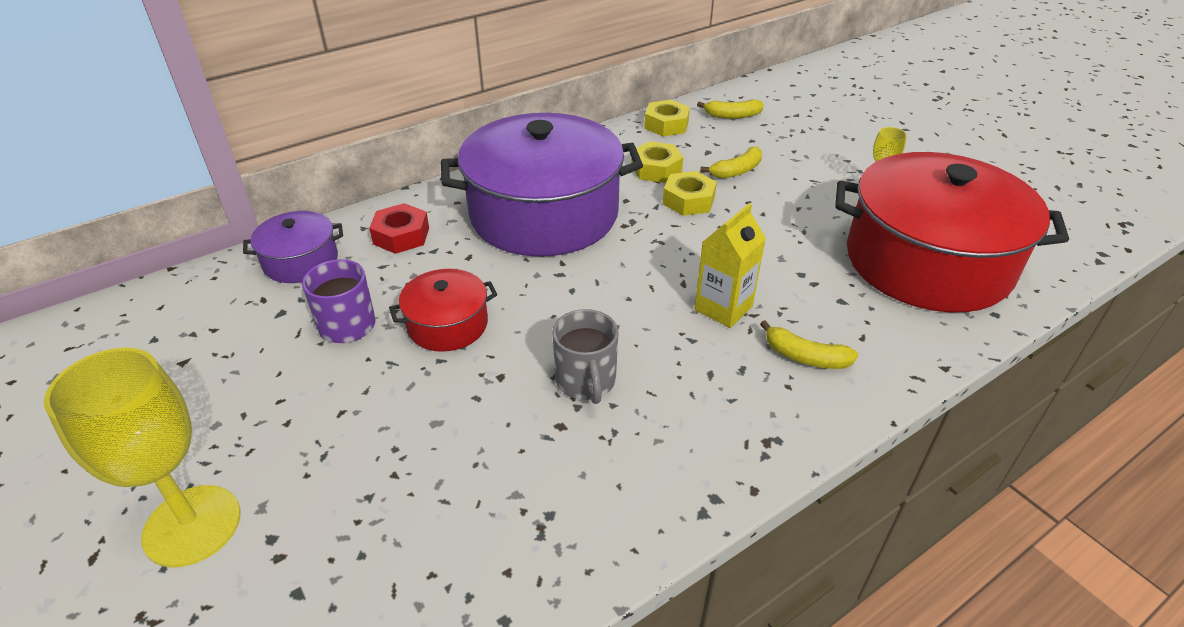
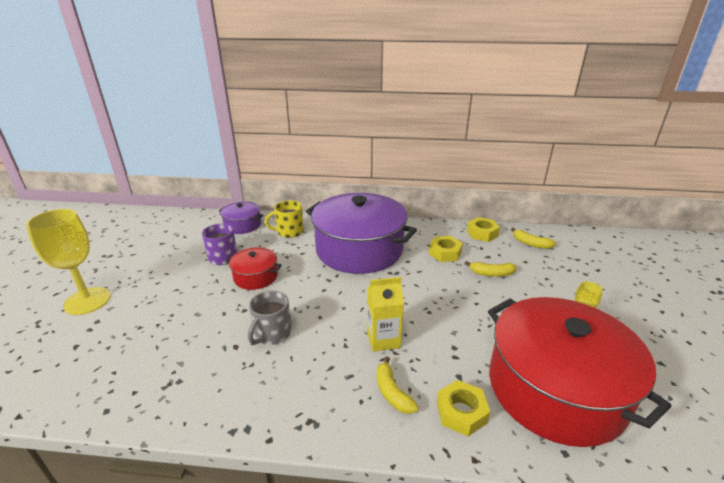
camera: 40 degrees right, 10 degrees down
red nut [369,203,429,254] -> yellow mug [265,200,304,238]
yellow nut [663,171,717,216] -> yellow nut moved to [437,380,490,436]

